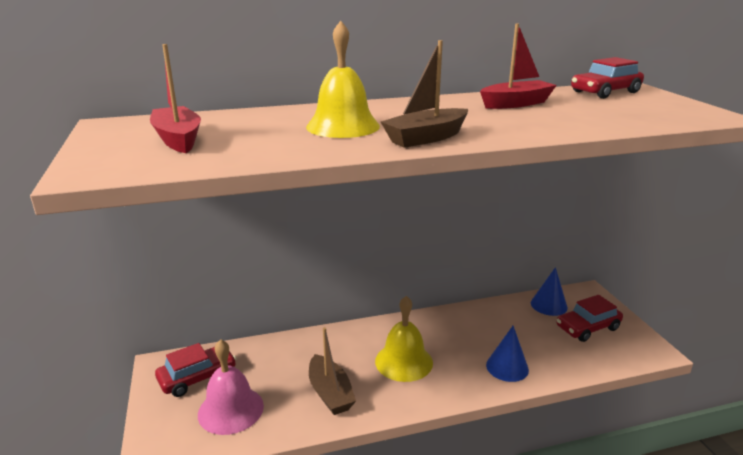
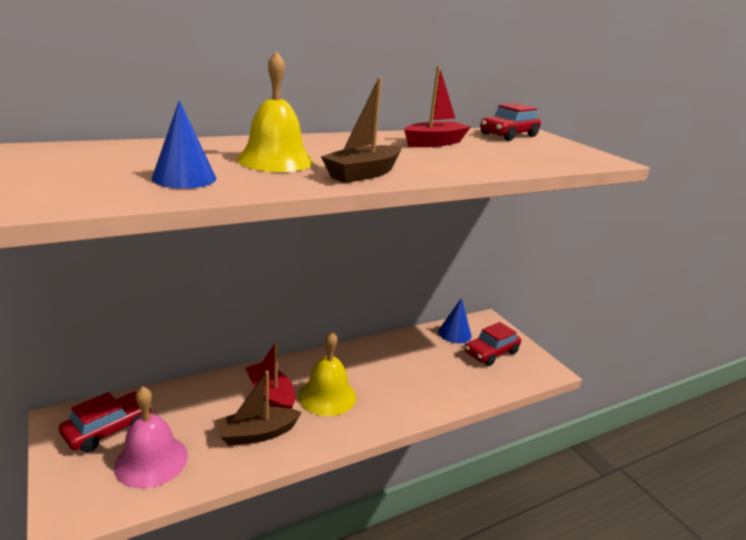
camera: 15 degrees left, 0 degrees up
red boat [150,44,201,153] -> red boat moved to [245,341,295,409]
brown boat [309,327,356,415] -> brown boat turned 105 degrees clockwise [216,371,302,446]
blue cone [486,326,529,382] -> blue cone moved to [151,100,216,189]

